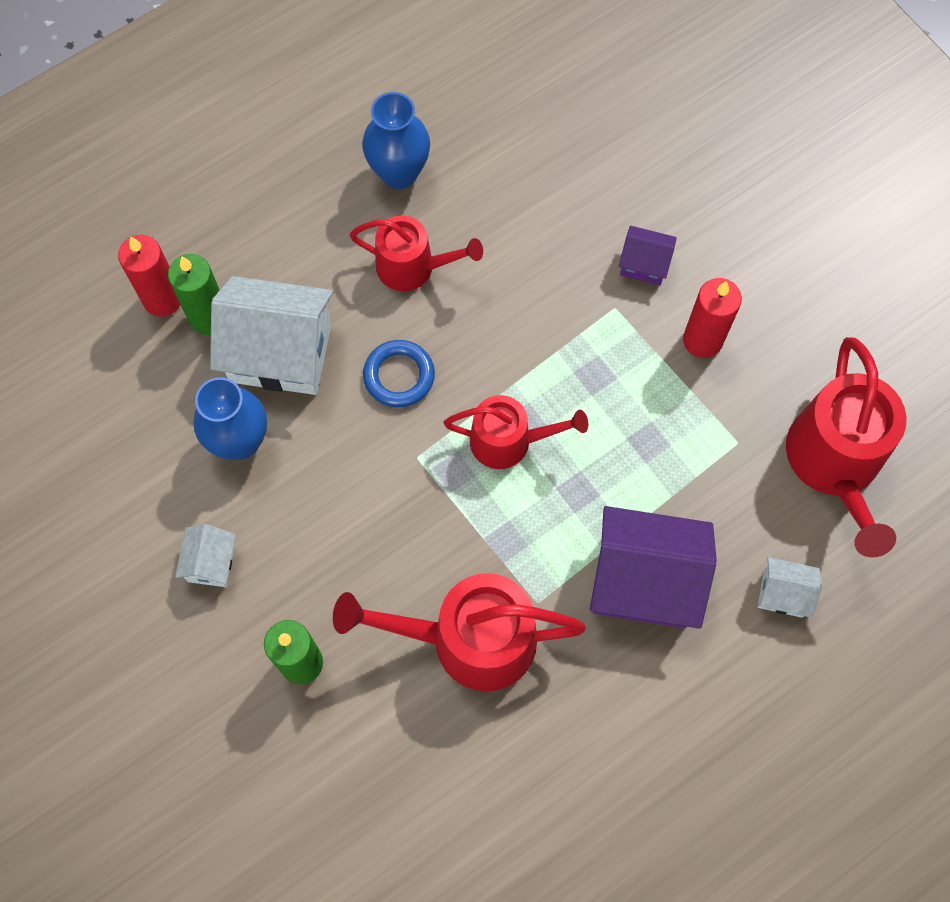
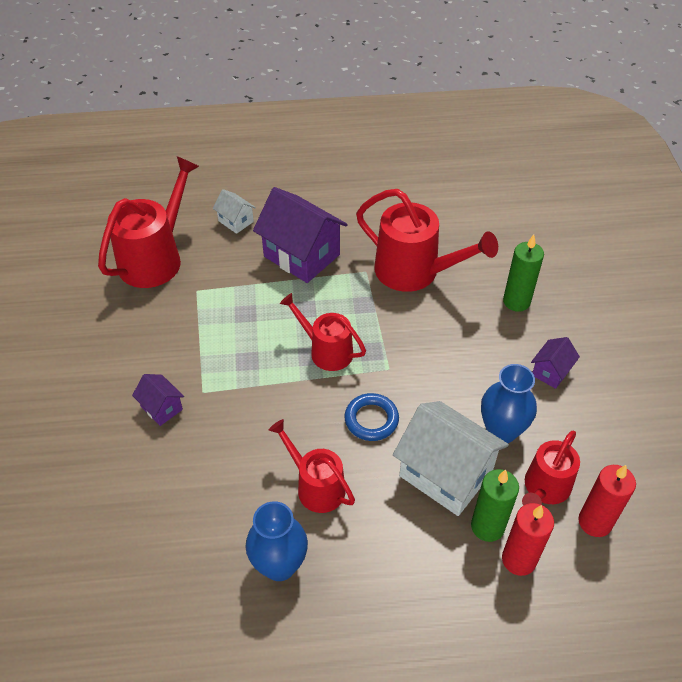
camera: 150 degrees left, 20 degrees down
white house [175,524,236,587] -> purple house [531,337,580,389]
red candle [683,278,742,358] -> red candle moved to [578,465,636,537]
none -> red watering can [522,431,580,506]

